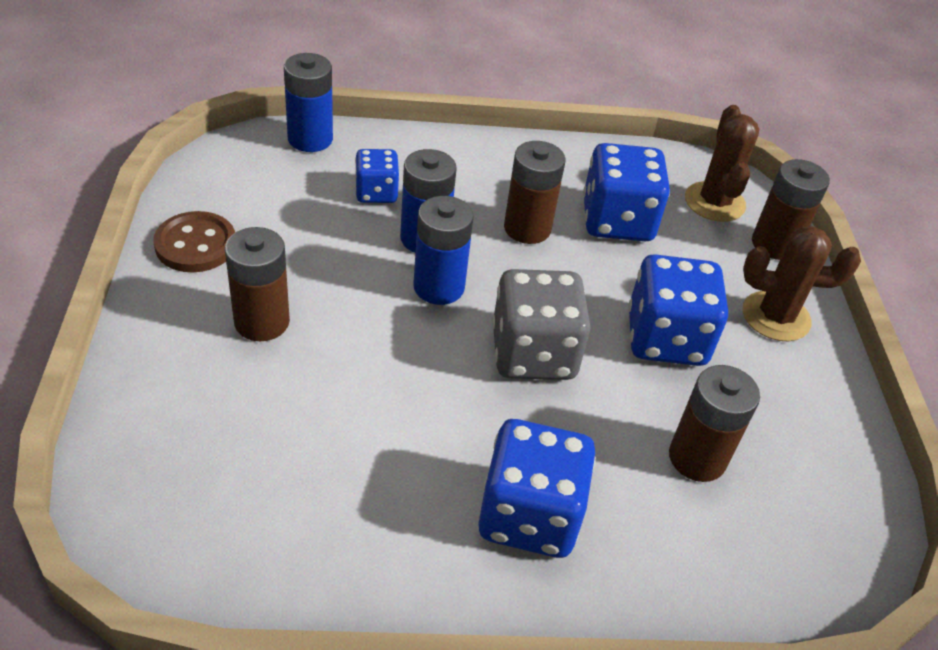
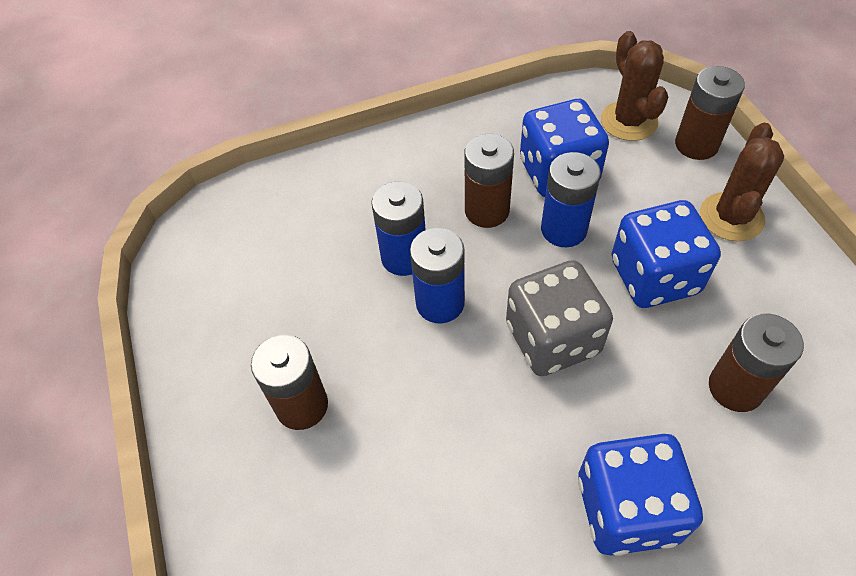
camera: 10 degrees left, 10 degrees up
brown button [154,211,235,272] -> none
blue battery [284,53,333,152] -> blue battery moved to [541,152,601,247]
blue dice [355,149,400,203] -> none
brown cactus [743,226,861,341] -> brown cactus turned 60 degrees counterclockwise [700,123,784,241]

